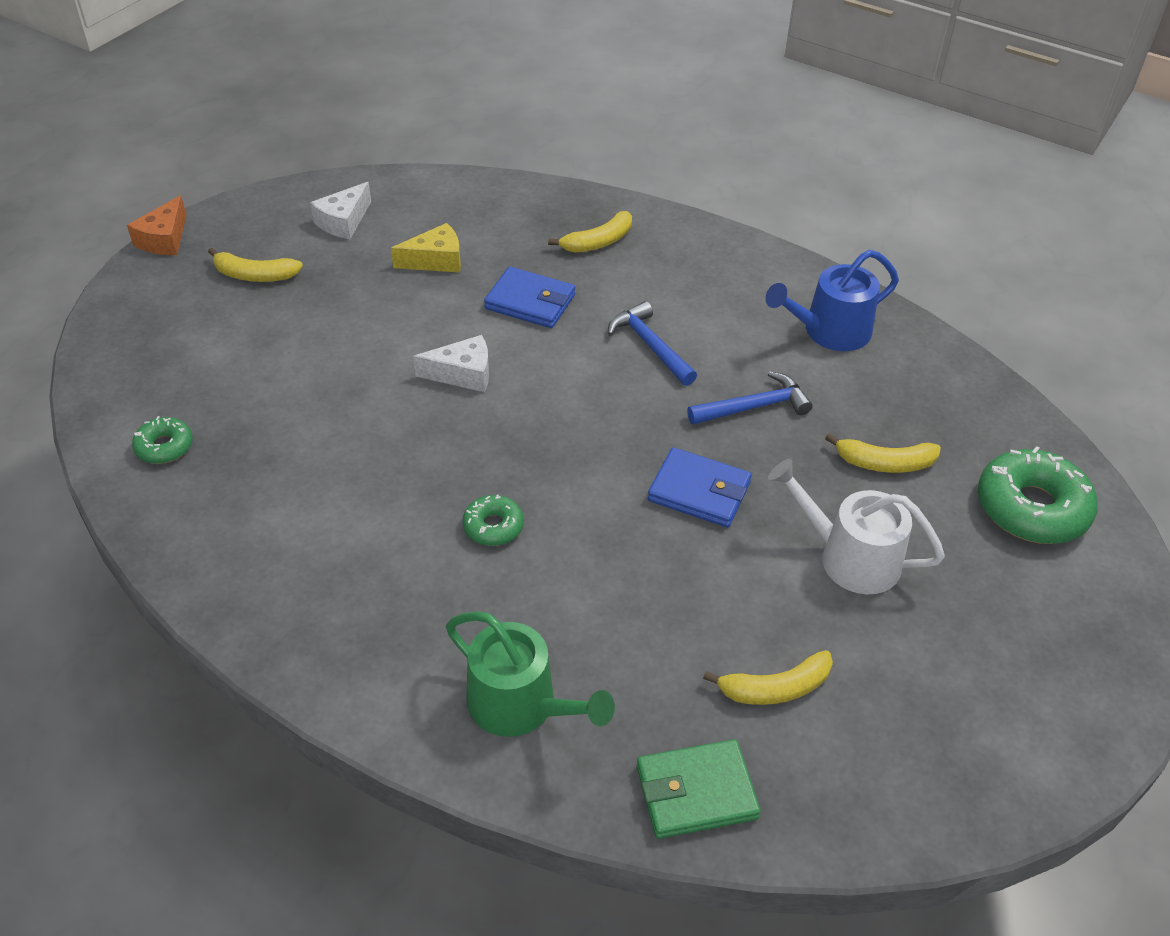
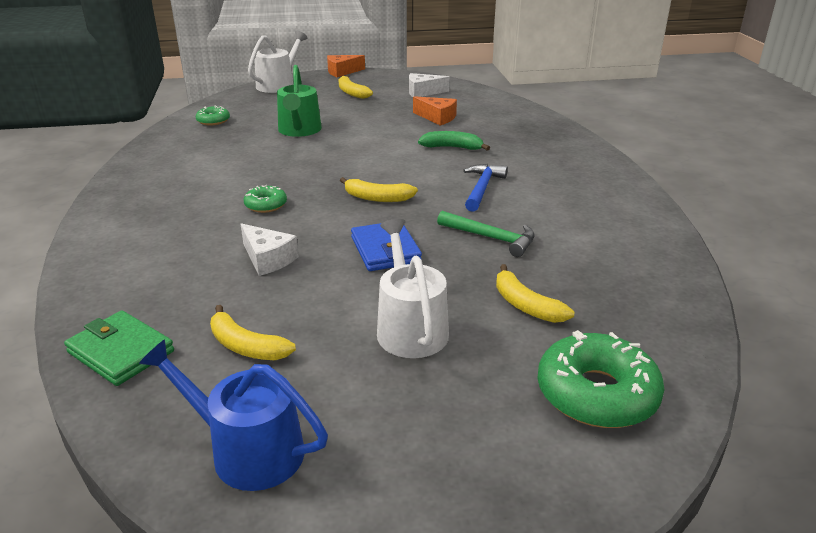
camera: 50 degrees right, 15 degrees down
yellow cheese [391,223,461,272] -> orange cheese [413,96,457,126]
white cheese [413,335,489,392] -> white cheese moved to [241,223,299,276]
green watering can [446,612,615,737] -> green watering can moved to [277,65,322,137]
blue wallet [484,267,575,328] -> green banana [418,131,490,151]
yellow banana [548,211,632,253] -> yellow banana moved to [340,177,418,202]
blue hammer [687,371,813,425] -> green hammer [437,211,535,257]
blue watering can [765,250,899,351] -> blue watering can moved to [139,339,328,491]
none -> white watering can [248,31,307,93]

